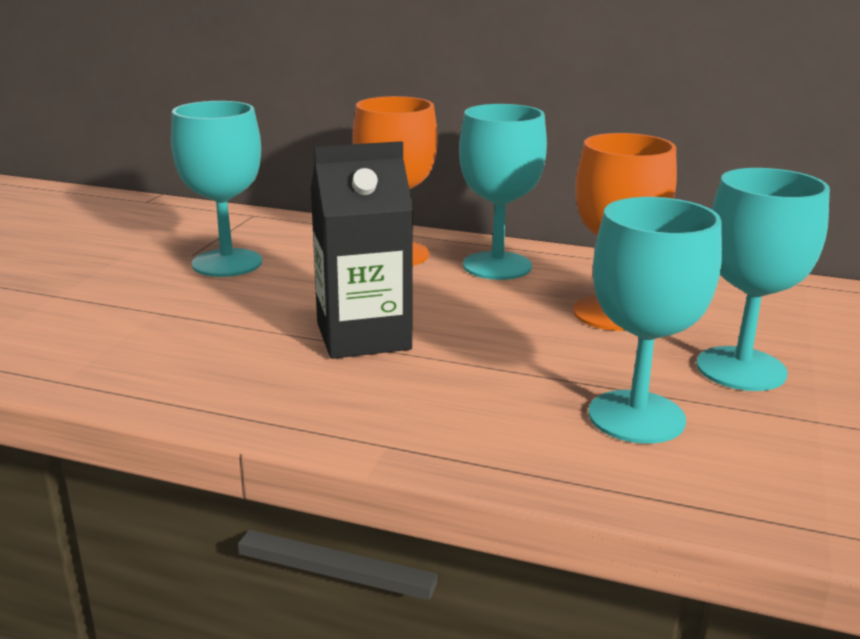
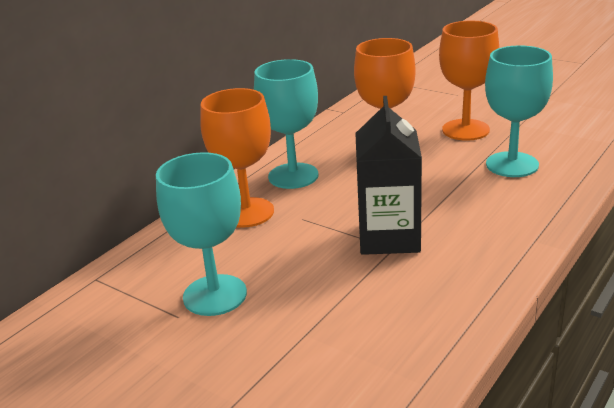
camera: 70 degrees left, 5 degrees up
turquoise goblet [696,168,830,391] -> orange goblet [439,21,499,141]

